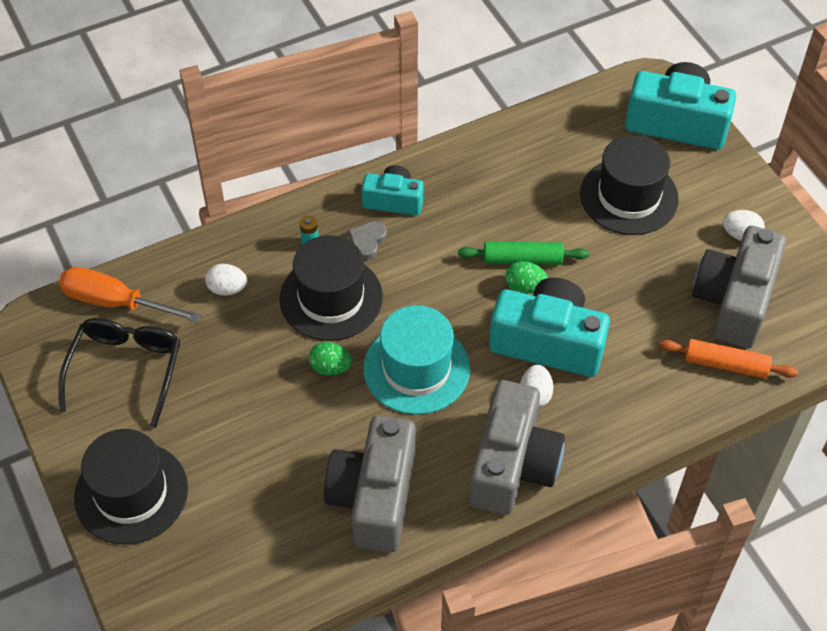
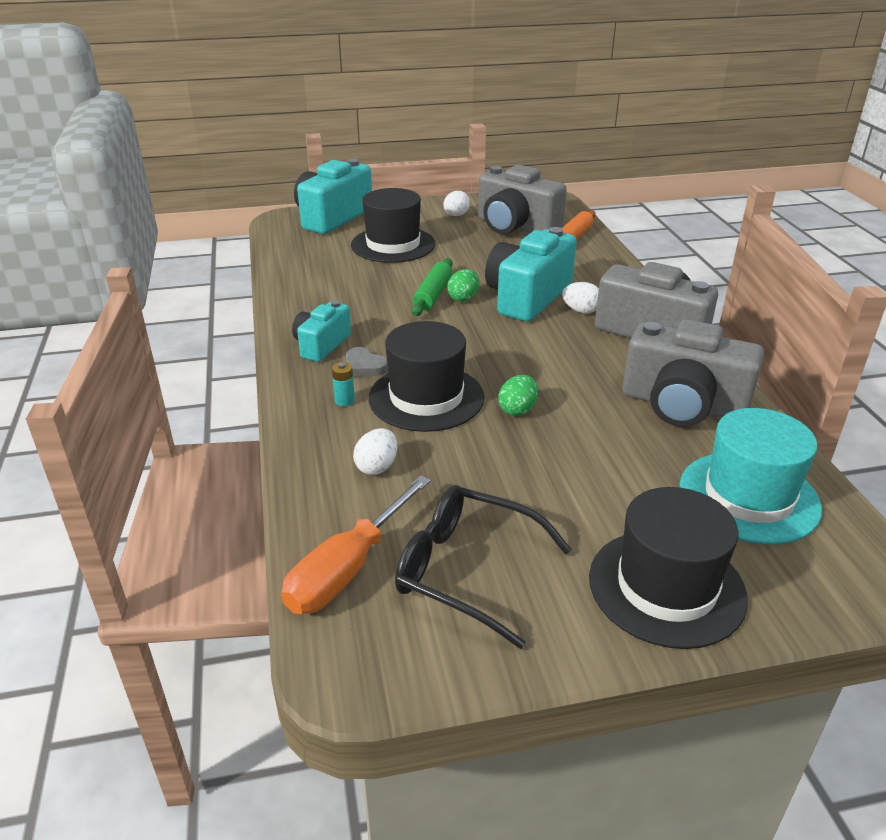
camera: 75 degrees left, 20 degrees down
turquoise hat [363,305,470,415] -> turquoise hat moved to [679,408,822,544]

